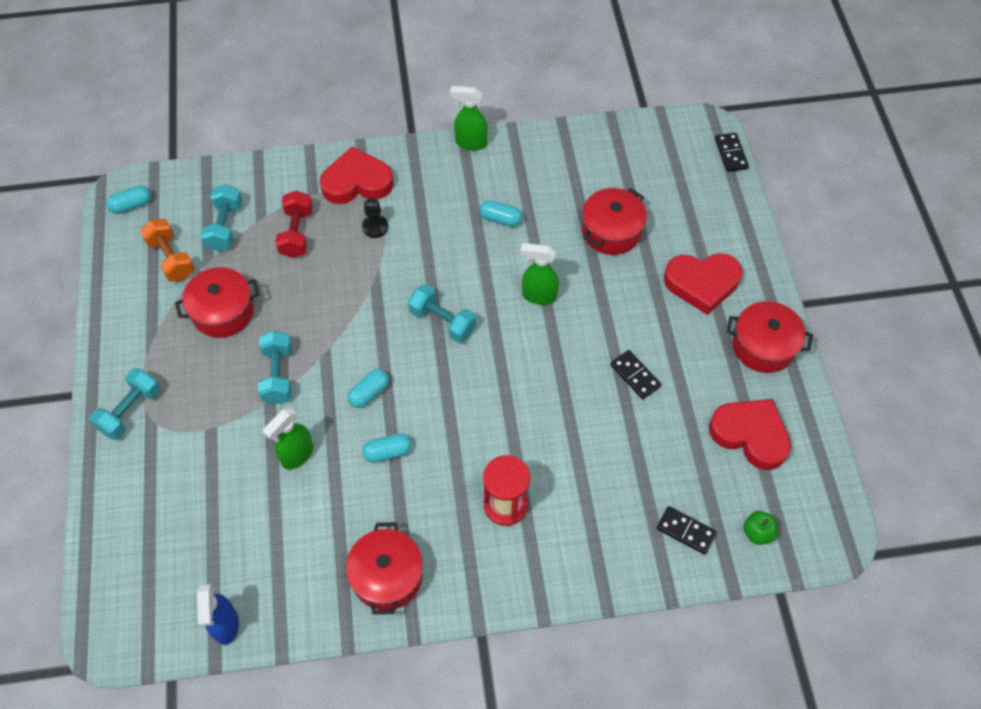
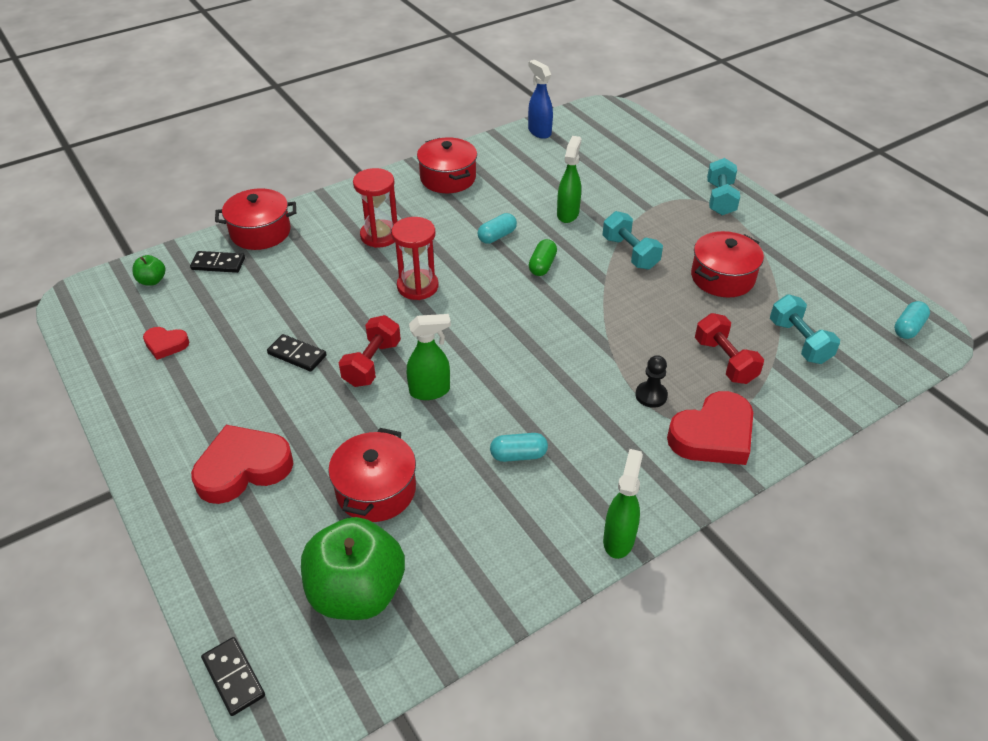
camera: 155 degrees right, 15 degrees down
orange dumbbell [140,219,195,282] -> none
turquoise capsule [348,369,389,408] -> green capsule [529,239,557,276]
turquoise dumbbell [408,284,477,343] -> none
green spray bottle [450,86,488,151] -> green spray bottle turned 60 degrees counterclockwise [603,449,643,559]
red heart [709,399,791,470] -> red heart [143,327,189,360], size x0.52
red pot [727,301,813,373] -> red pot moved to [215,188,296,250]
none -> green apple [301,517,405,620]
none -> red dumbbell [339,315,401,387]
none -> red hourglass [391,217,439,300]

